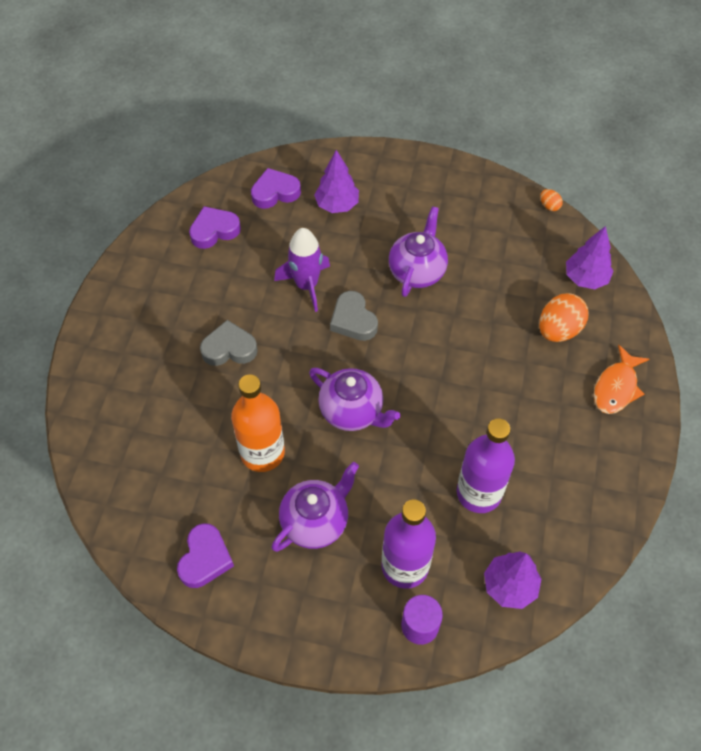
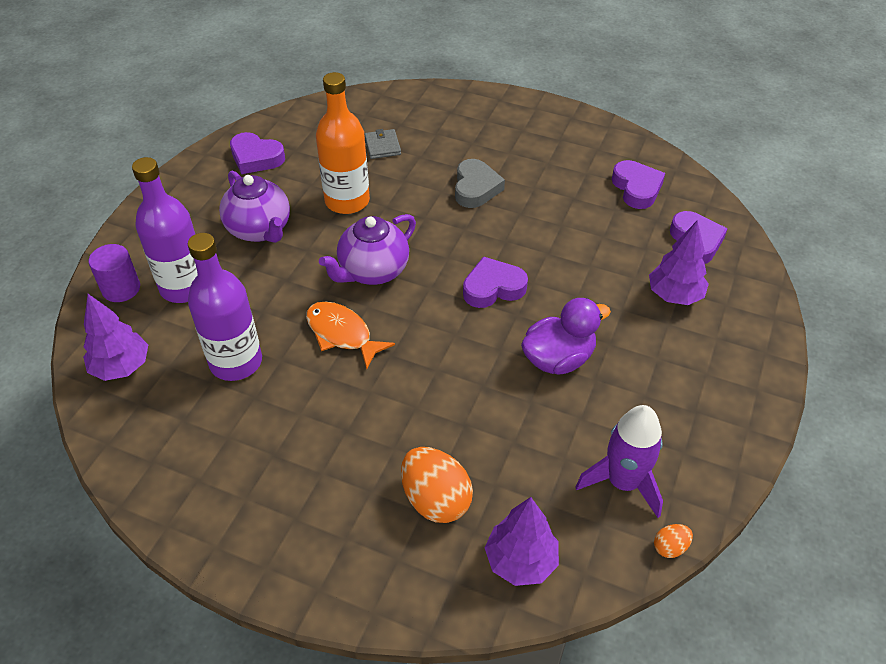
camera: 100 degrees right, 10 degrees down
purple rocket [274,228,330,312] -> purple rocket moved to [575,405,663,518]
grey heart [330,291,378,341] -> purple heart [463,256,528,308]
purple teapot [389,206,448,297] -> purple duck [521,298,611,375]
orange fish [594,345,649,414] -> orange fish moved to [306,301,395,369]
none -> grey wallet [364,129,401,159]

